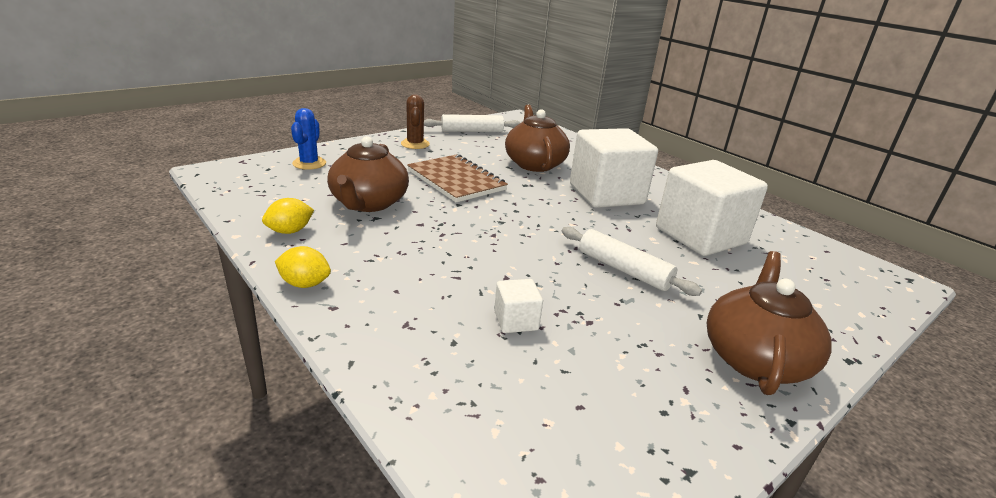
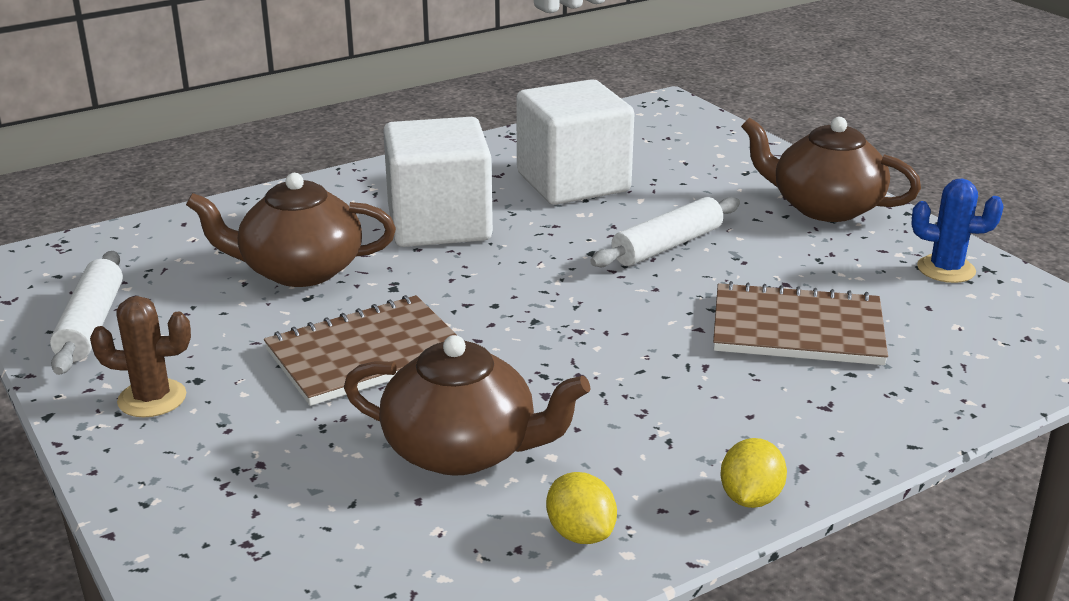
camera: 80 degrees left, 0 degrees up
blue cactus [291,108,326,170] -> blue cactus moved to [912,179,1004,283]
white cube [494,279,543,333] -> brown notebook [713,281,888,365]

